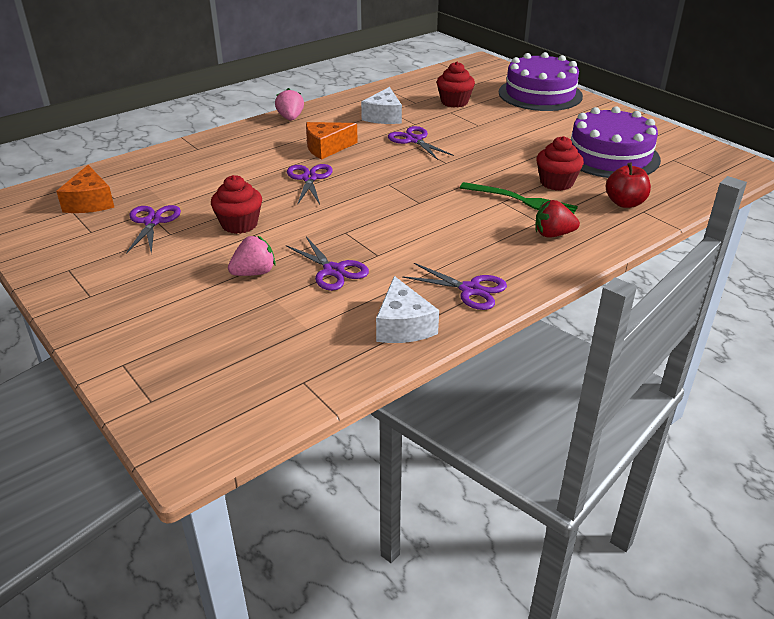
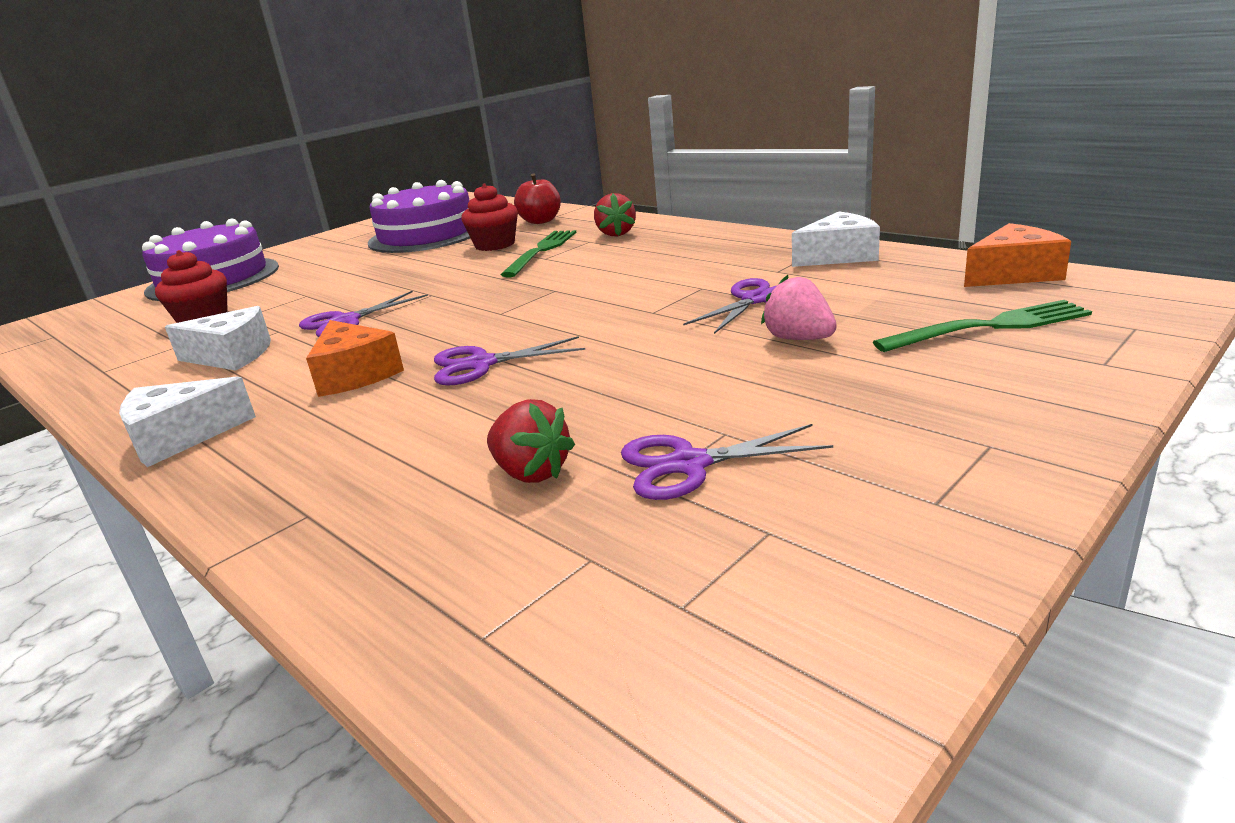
camera: 95 degrees left, 10 degrees down
orange cheese [56,165,114,213] -> orange cheese moved to [964,223,1071,287]
red cupcake [211,175,262,234] -> none
pink strawberry [275,88,304,121] -> white cheese [119,377,256,467]
purple scissors [402,263,507,310] -> none
none -> red strawberry [487,399,575,483]
none -> green fork [873,300,1092,352]

